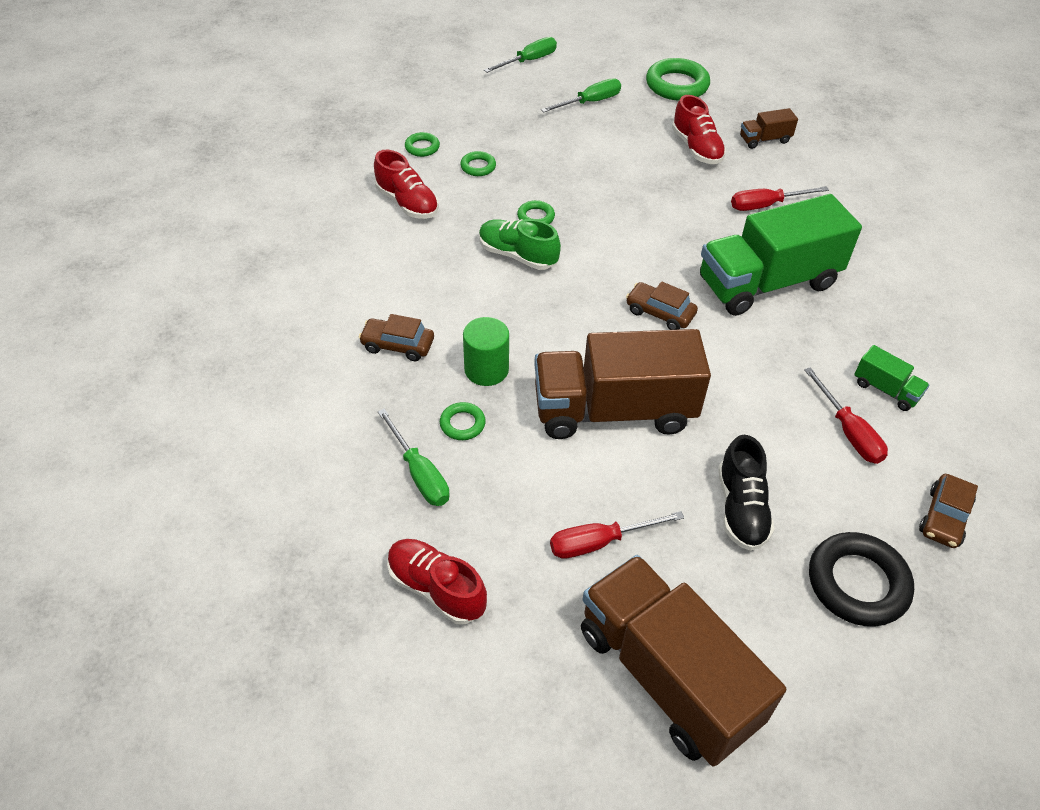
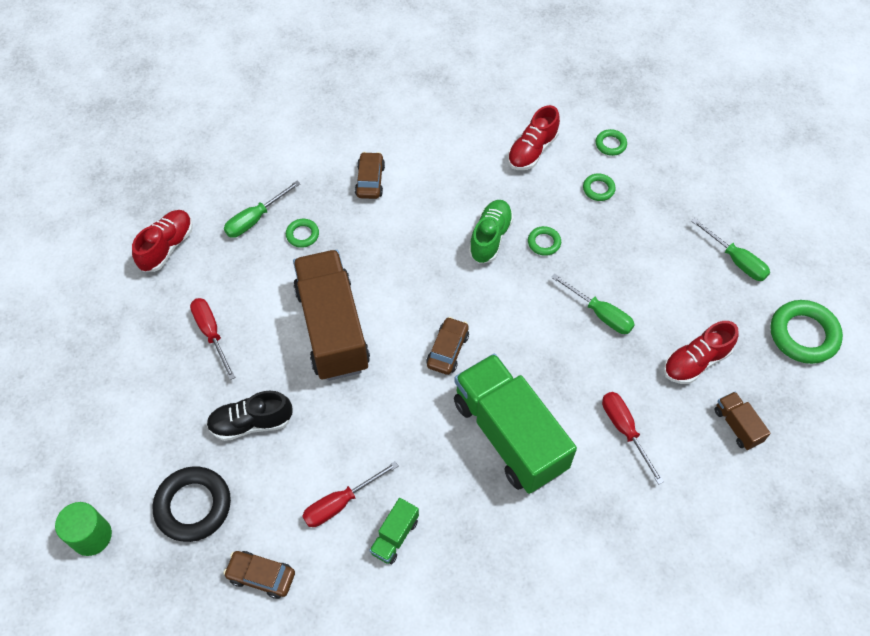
camera: 80 degrees right, 10 degrees up
green cylinder [463,317,509,386] -> green cylinder moved to [55,502,112,556]
green screwdriver [484,37,557,73] -> green screwdriver moved to [551,273,635,334]
brown truck [581,555,786,766] -> none

